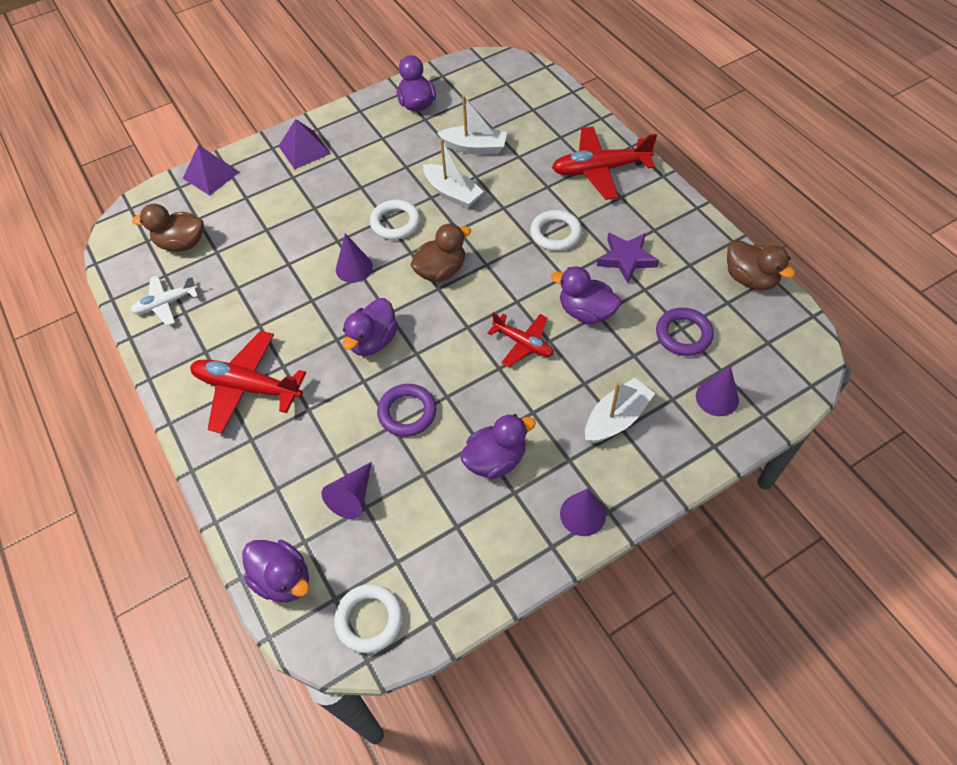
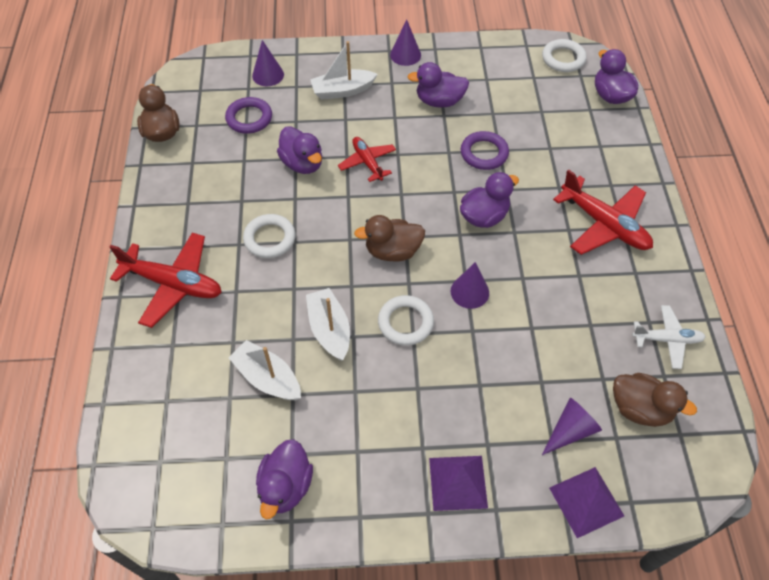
camera: 155 degrees left, 0 degrees up
purple cone [321,462,372,519] -> purple cone moved to [542,398,602,455]
purple star [597,232,659,283] -> none

